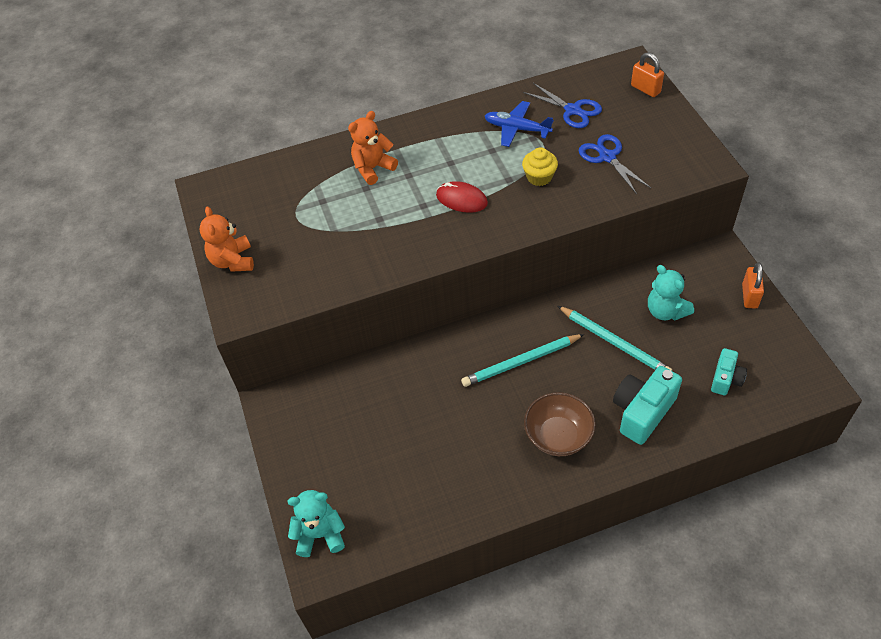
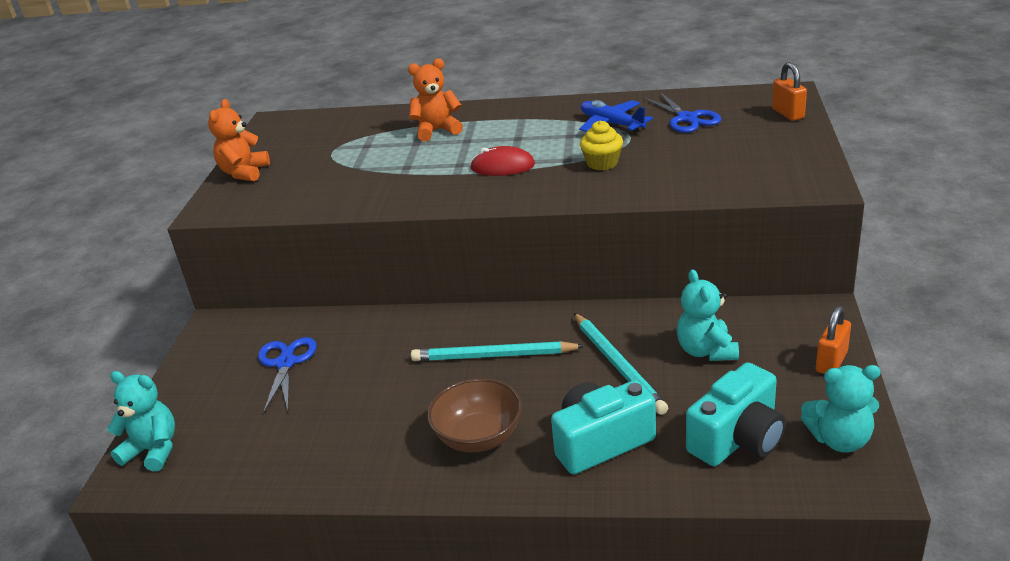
camera: 25 degrees right, 20 degrees down
red mouse [436,181,488,213] -> red mouse turned 45 degrees counterclockwise [470,146,535,176]
blue scissors [579,134,651,194] -> blue scissors moved to [258,337,317,414]
turquoise camera [711,348,747,395] -> turquoise camera [686,362,786,466], size x1.68
none -> turquoise teddy bear [801,365,881,453]

